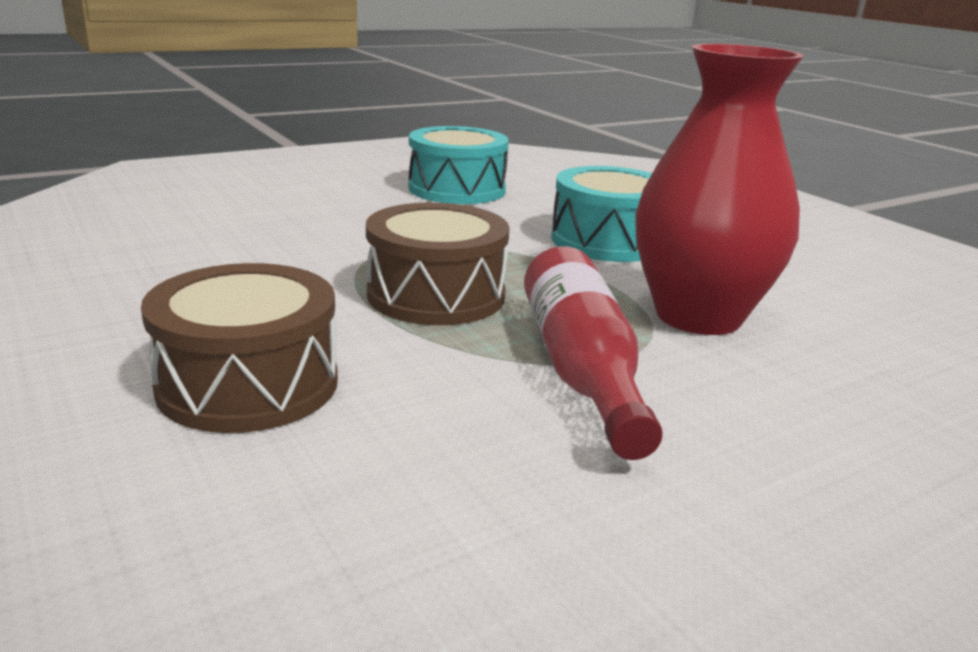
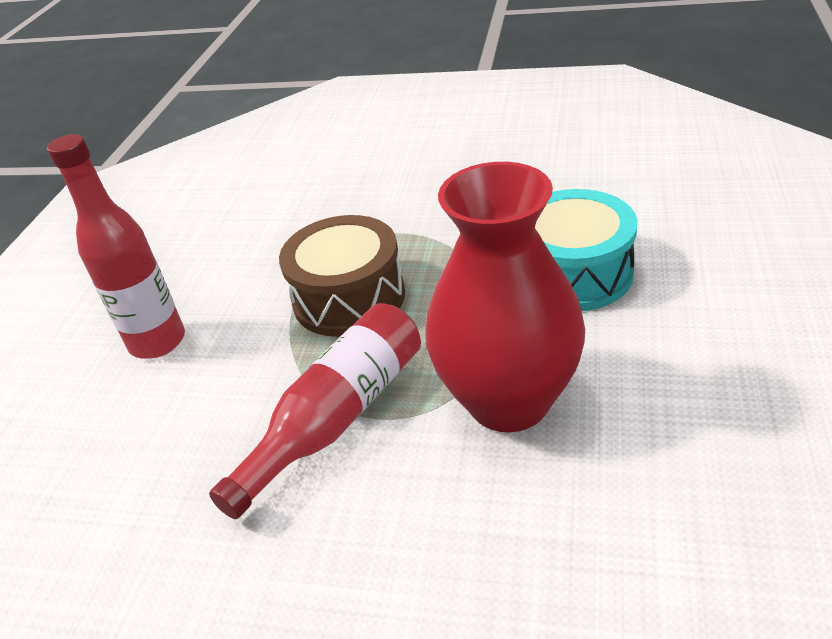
camera: 50 degrees right, 15 degrees up
brown drum [141,263,338,433] -> red bottle [47,134,185,359]
turquoise drum [408,126,509,204] -> none

